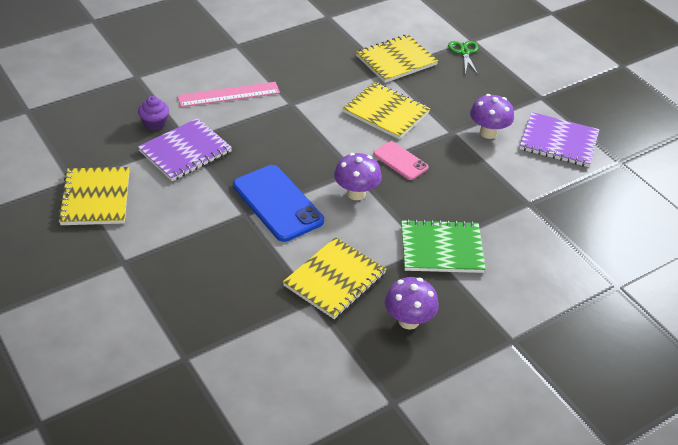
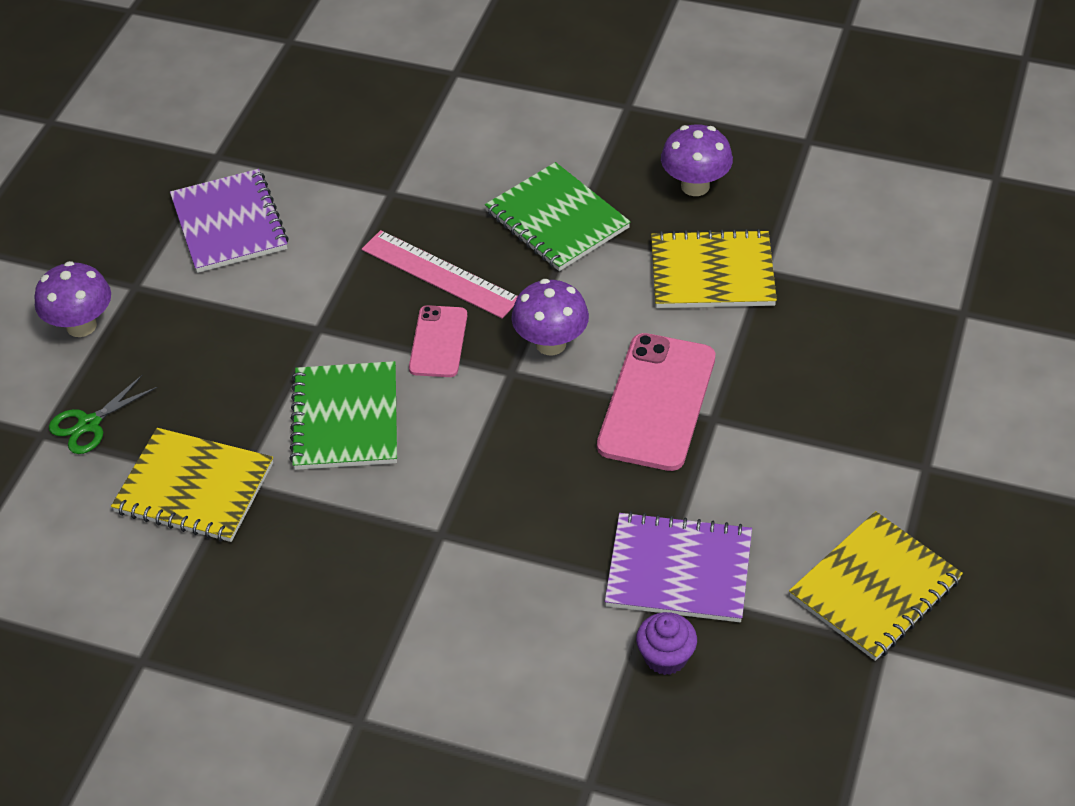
camera: 125 degrees left, 5 degrees up
pink ruler [177,82,280,107] -> pink ruler moved to [362,230,518,319]
blue phone [233,165,324,242] -> pink phone [597,333,715,471]
yellow notebook [343,82,430,139] -> green notebook [289,361,397,470]
purple mushroom [470,94,514,139] -> purple mushroom moved to [34,261,111,337]

